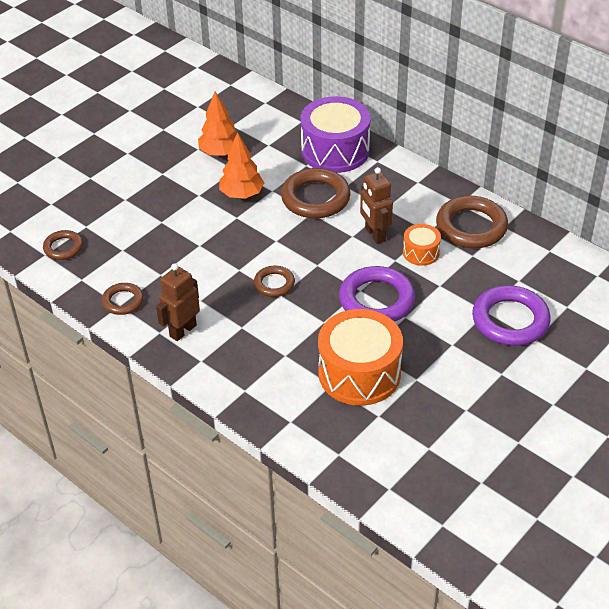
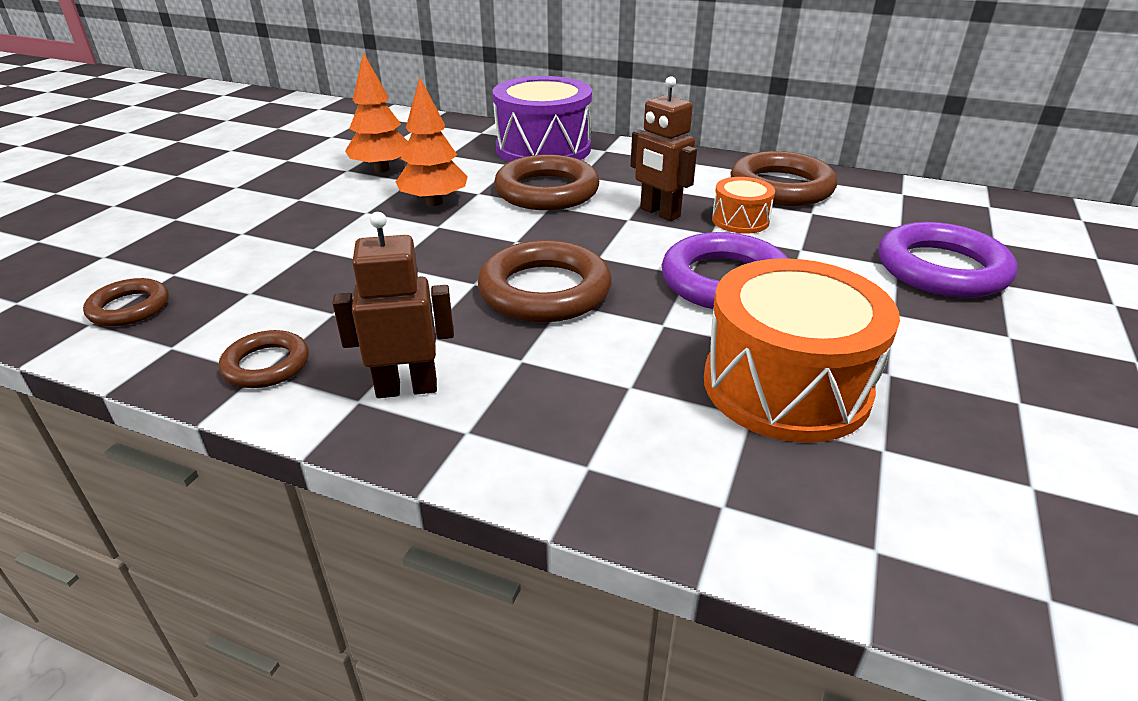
camera: 20 degrees left, 10 degrees down
brown robot [156,264,200,341] -> brown robot turned 60 degrees clockwise [333,212,454,398]
brown ring [254,266,295,297] -> brown ring [478,240,611,322], size x1.81

